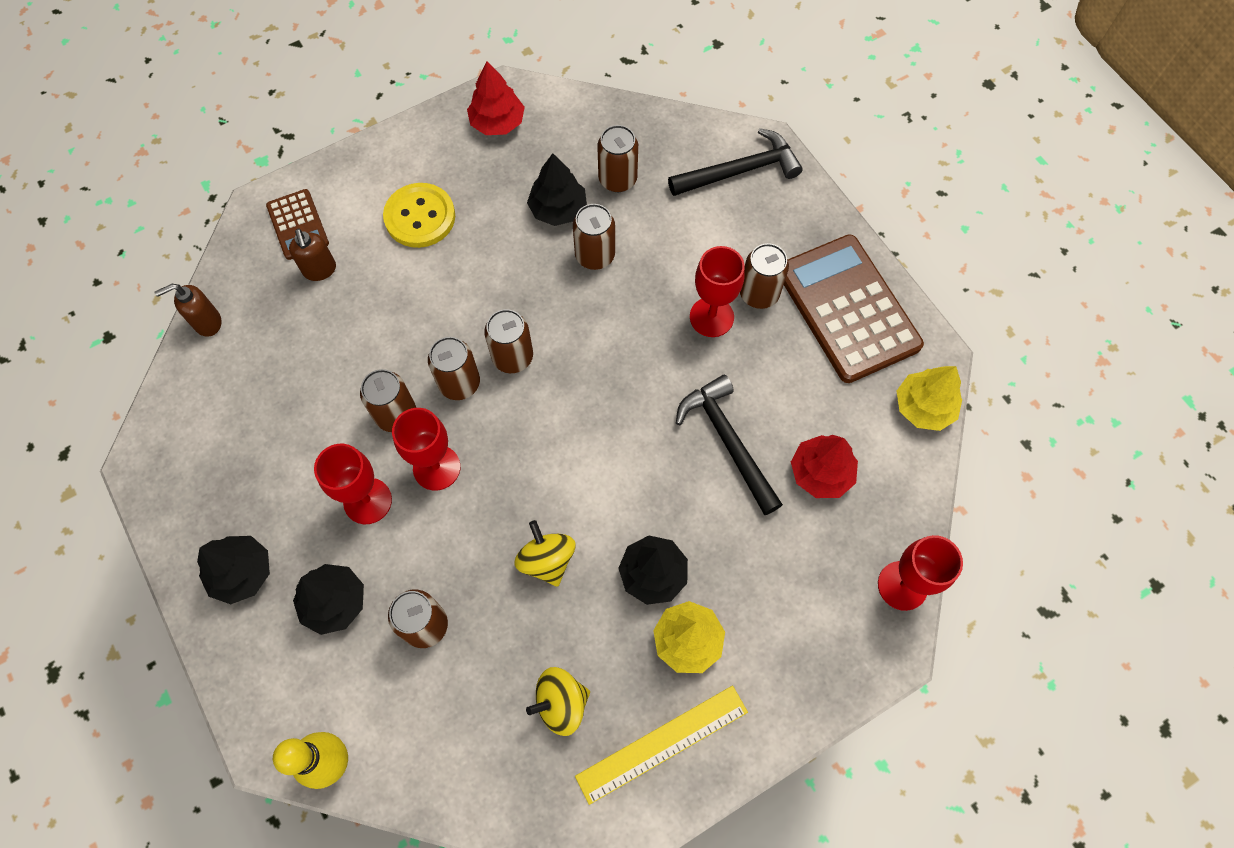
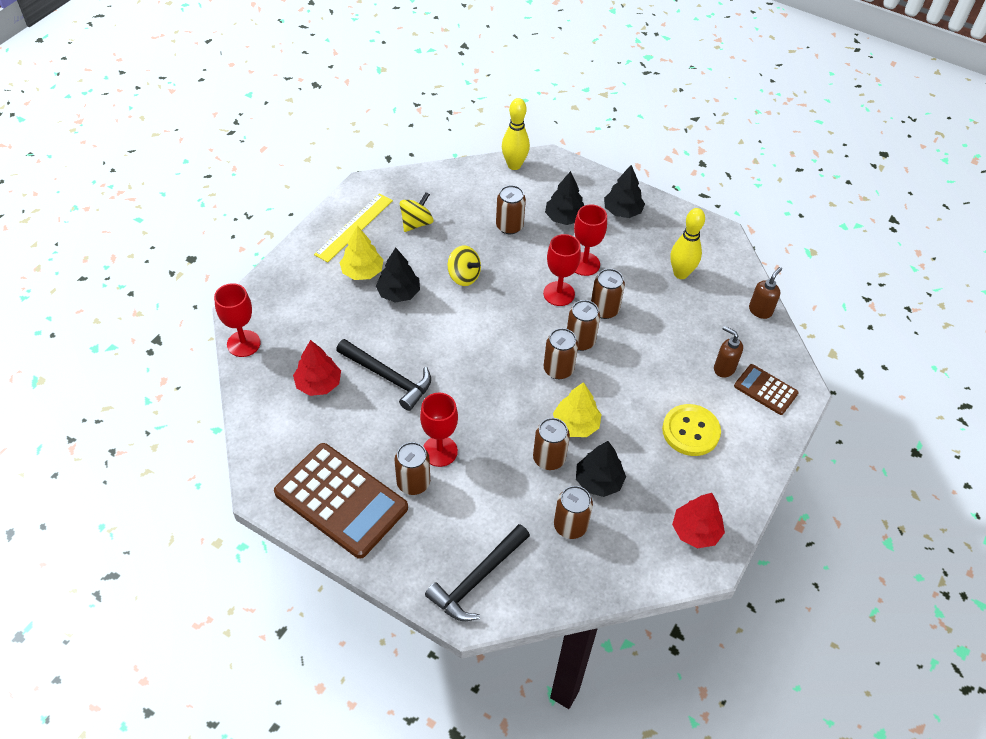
camera: 150 degrees right, 15 degrees down
yellow tree [897,366,962,431] -> yellow tree moved to [553,382,602,437]
none -> yellow bowling pin [671,208,705,279]

